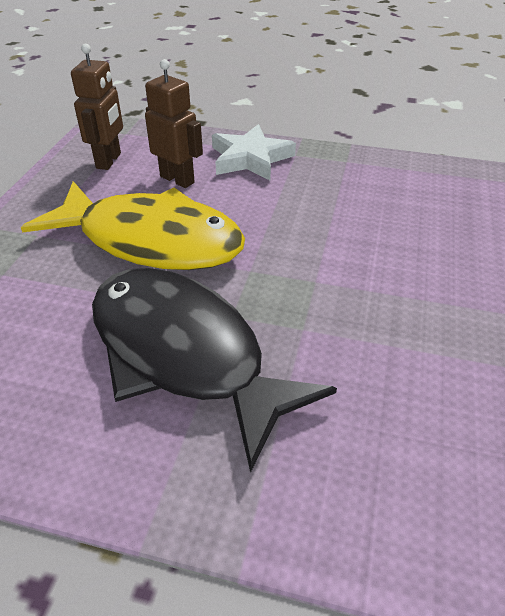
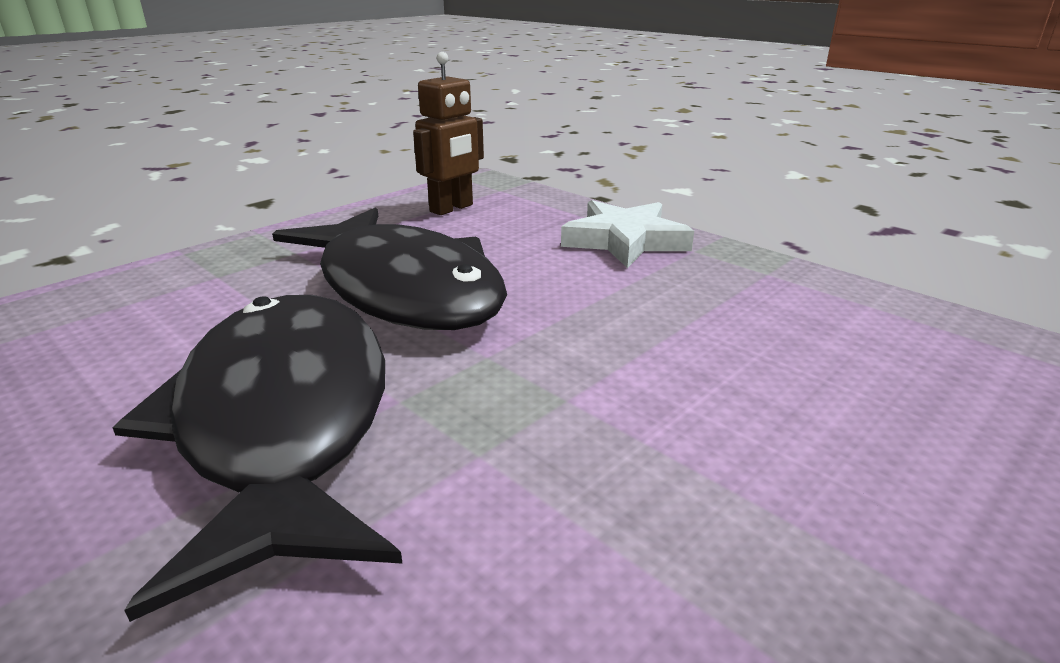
camera: 30 degrees right, 15 degrees down
yellow fish [21,181,245,270] -> black fish [272,207,507,330]
brown robot [145,59,203,188] -> none

